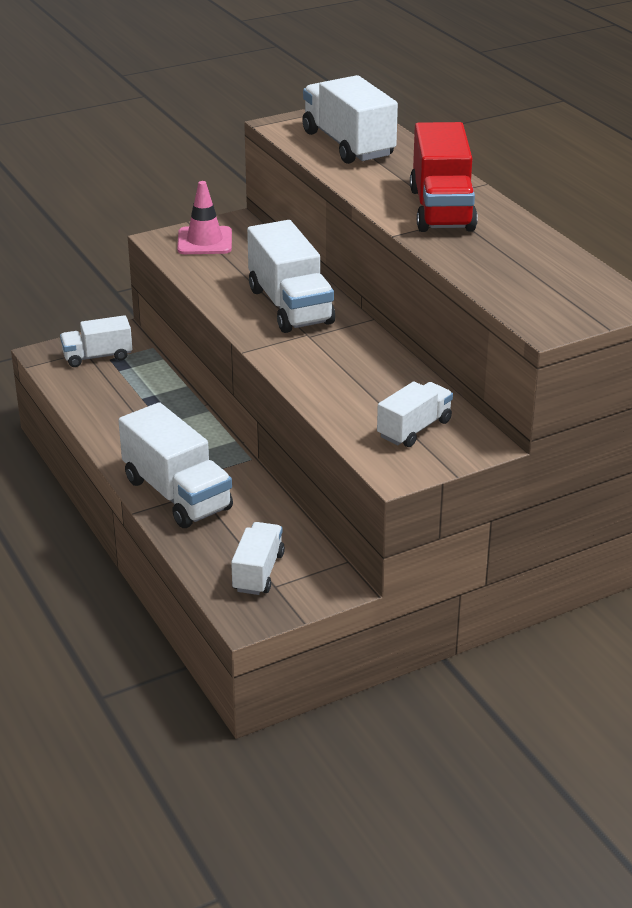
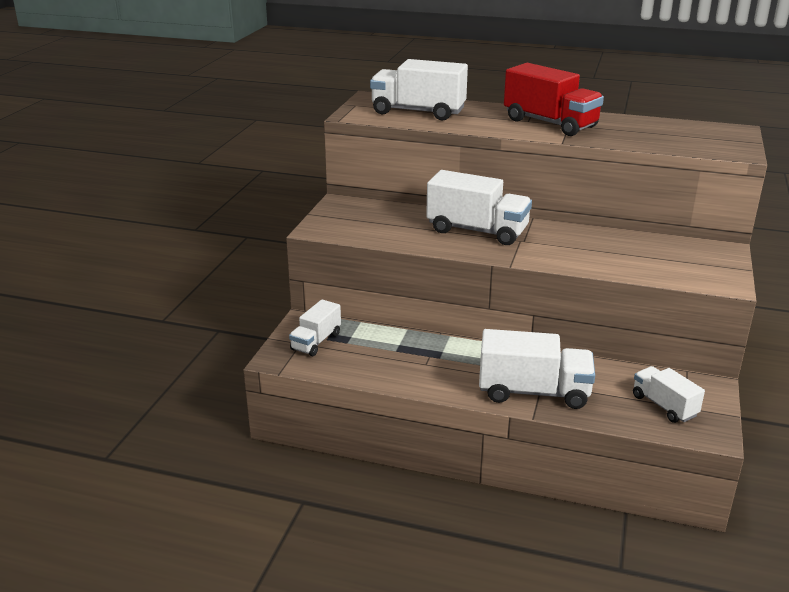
camera: 45 degrees left, 5 degrees down
pink traffic cone [177,181,232,254] -> none
white truck [377,381,453,447] -> none

